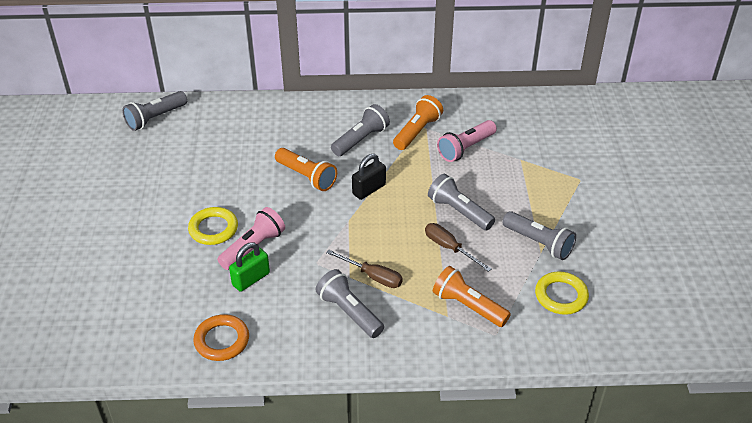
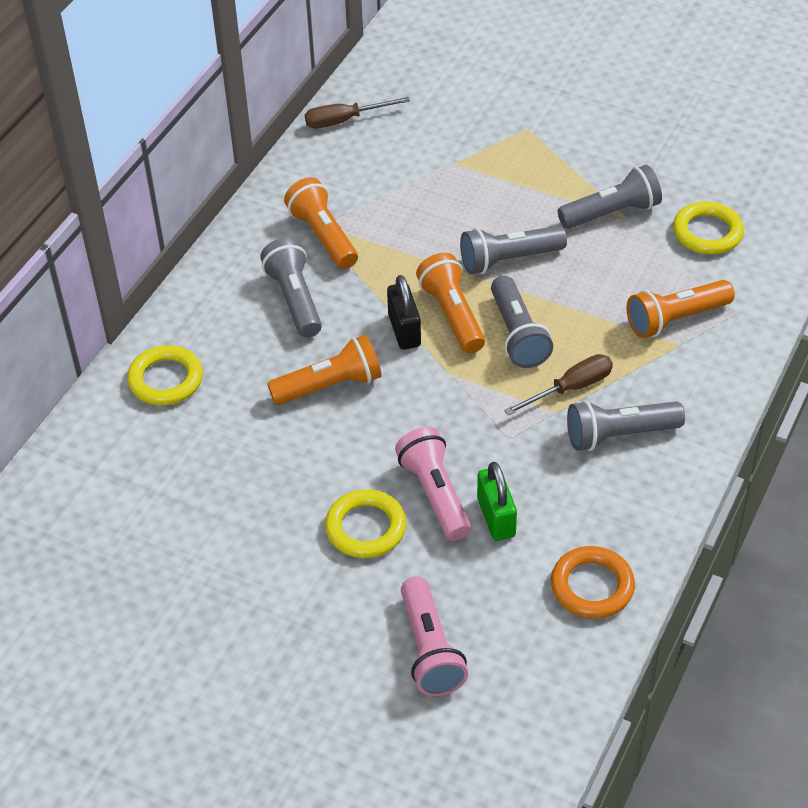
camera: 60 degrees left, 5 degrees up
grey flashlight [122,91,187,131] -> grey flashlight moved to [491,276,553,368]
brown screwdriver [425,223,491,272] -> brown screwdriver moved to [305,97,410,128]
pink flashlight [437,120,497,162] -> pink flashlight moved to [401,577,468,696]
none -> yellow ring [127,345,203,405]
none -> orange flashlight [416,253,485,353]

